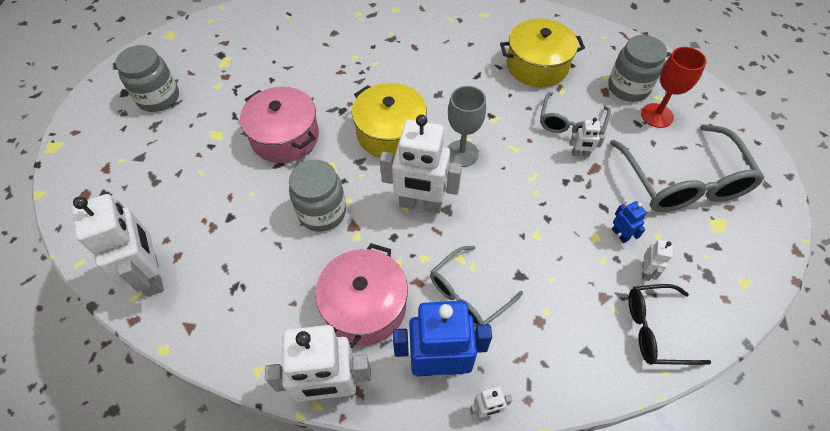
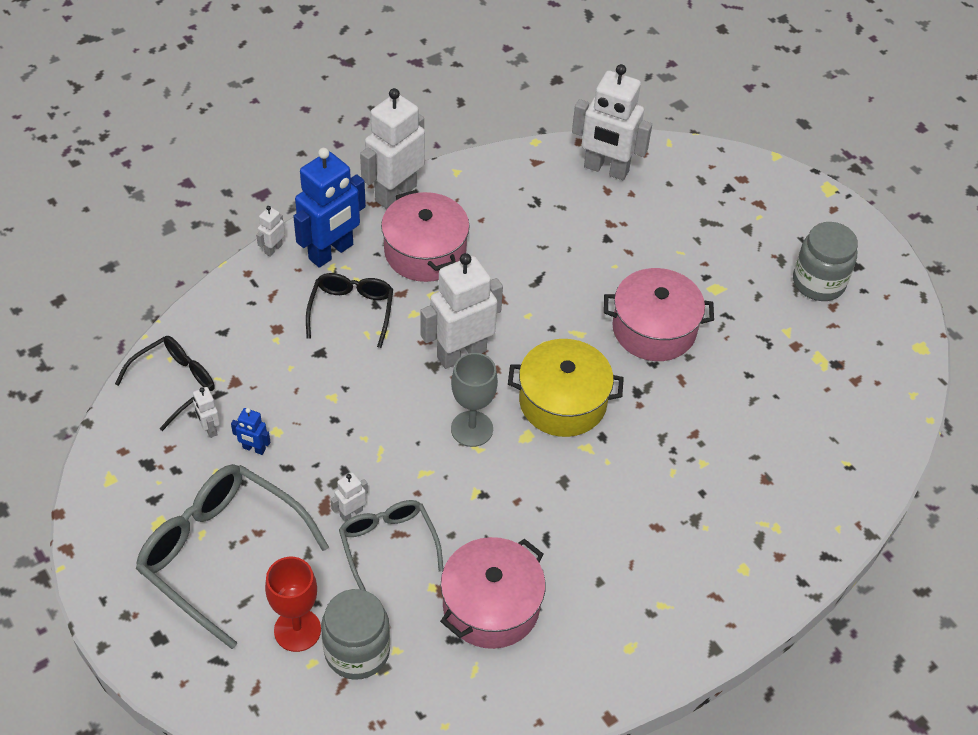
camera: 135 degrees right, 5 degrees down
grey jar [289,160,346,232] -> none
grey glasses [430,246,523,327] -> black glasses [306,273,393,348]
yellow pot [500,19,585,87] -> pink pot [440,537,546,649]

